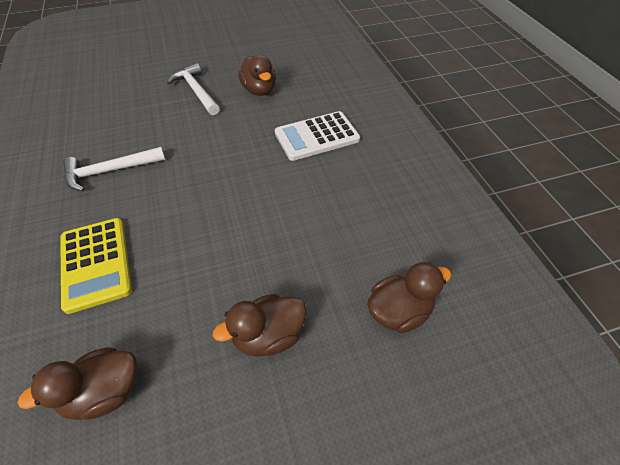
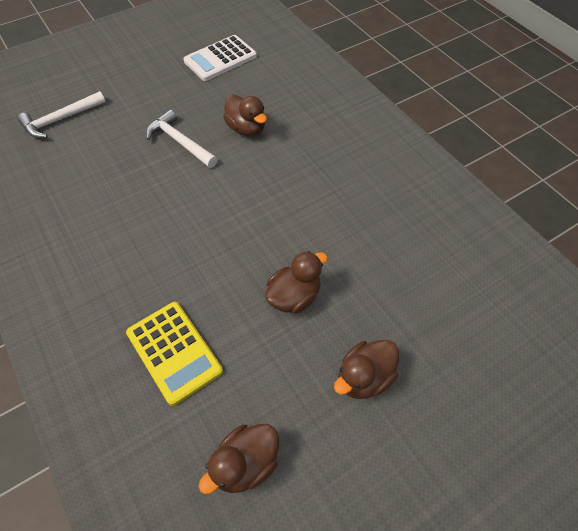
camera: 15 degrees left, 5 degrees up
white hammer [63,147,165,191] -> white hammer moved to [18,91,105,138]
white calculator [275,111,360,161] -> white calculator moved to [183,35,257,81]
brown duck [367,262,452,333] -> brown duck moved to [265,251,328,314]

